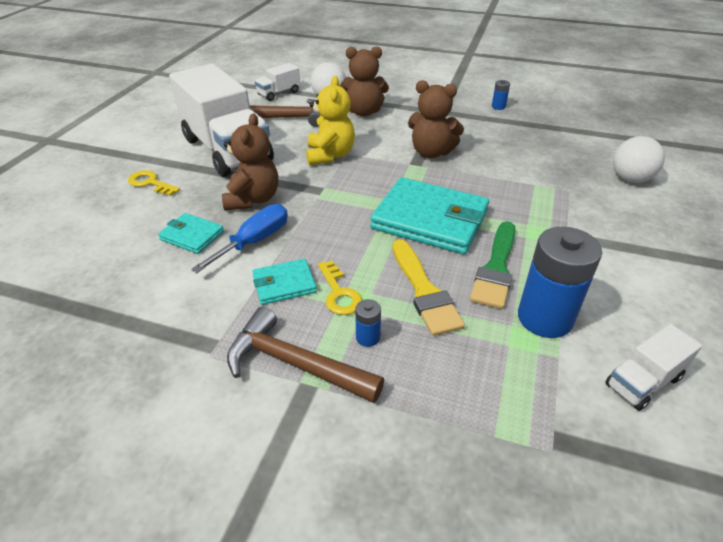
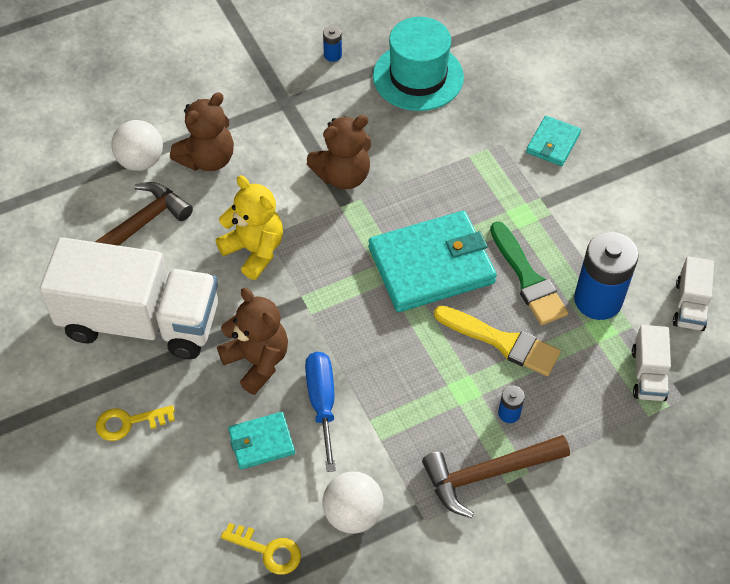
camera: 45 degrees left, 15 degrees up
turquoise wallet [252,259,317,305] -> turquoise wallet moved to [526,116,581,166]
white truck [255,63,300,101] -> white truck moved to [632,325,671,401]
yellow key [318,260,362,315] -> yellow key moved to [221,523,301,575]
white ball [613,136,665,183] -> white ball moved to [322,472,384,534]
none -> turquoise hat [373,17,464,111]

